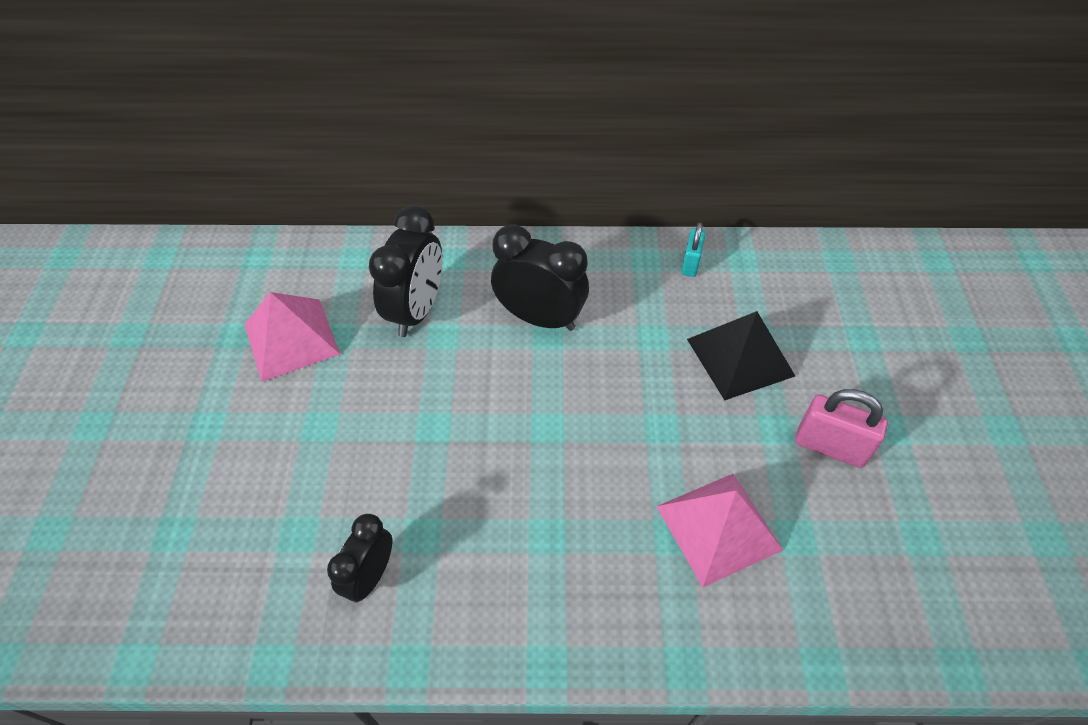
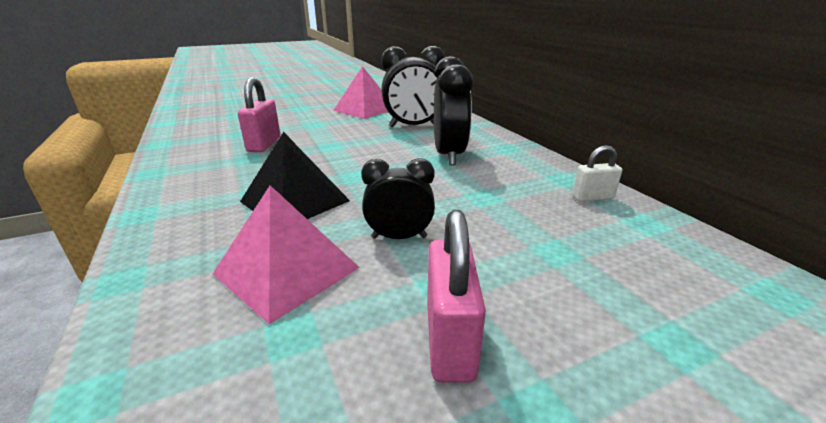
camera: 65 degrees right, 25 degrees down
black clock [327,514,392,603] -> black clock moved to [361,158,435,239]
turquoise padlock [681,222,706,277] -> white padlock [572,145,622,202]
black pyramid [687,311,795,401] -> black pyramid moved to [240,132,350,219]
none -> pink padlock [238,77,280,152]

